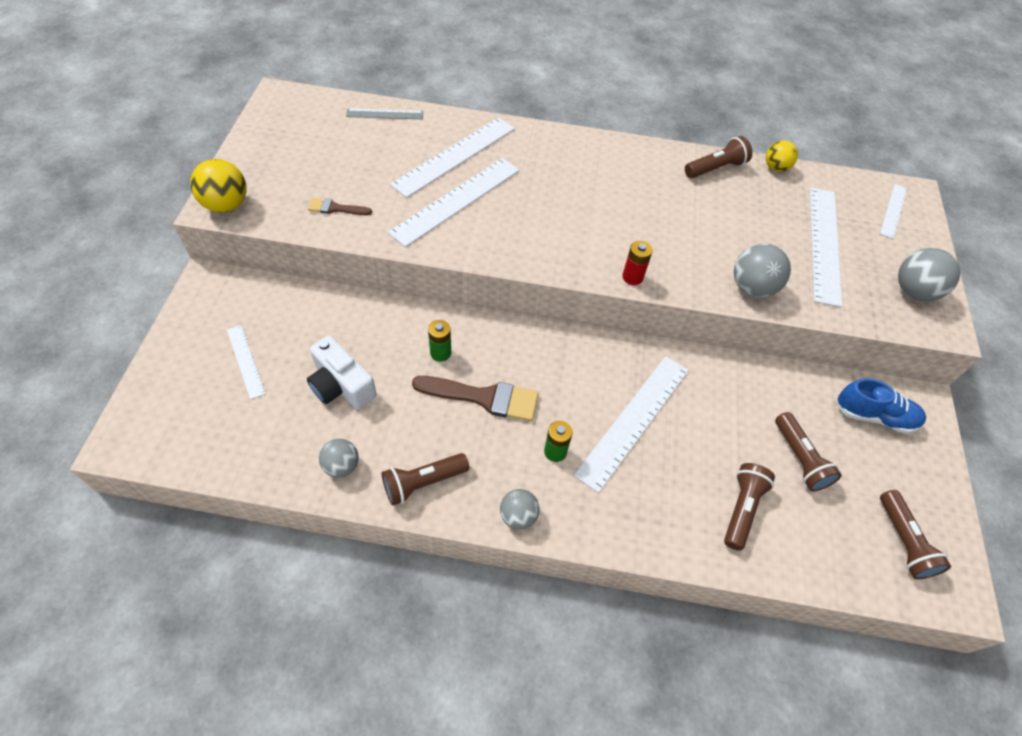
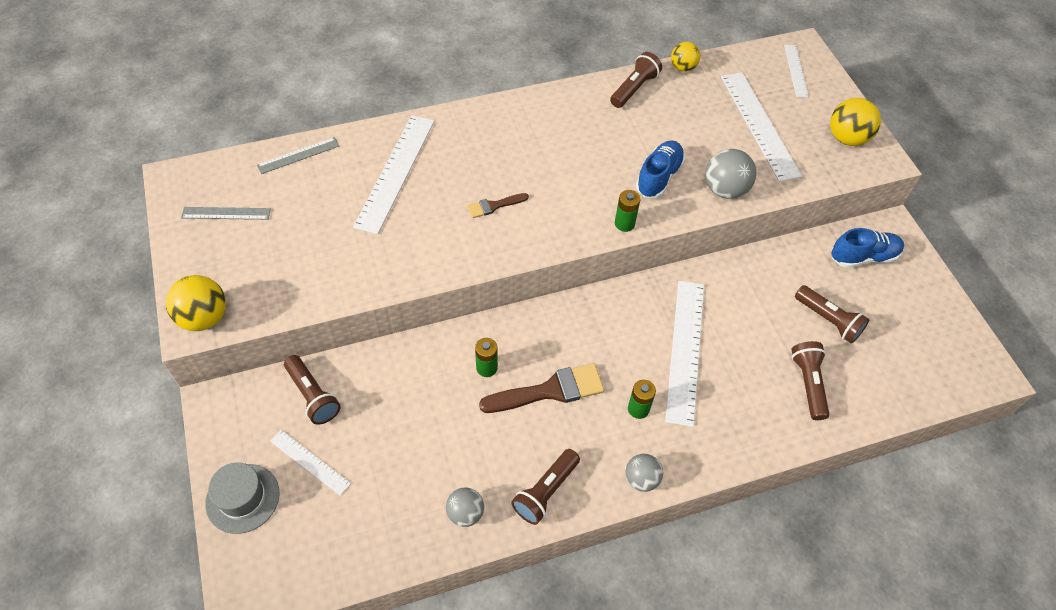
camera: 25 degrees left, 0 degrees up
white camera [307,335,377,409] -> none
brown brush [308,198,372,215] -> brown brush moved to [467,193,529,218]
white ruler [388,158,520,247] -> none
red battery [622,241,653,285] -> green battery [615,190,640,232]
brown flashlight [880,490,951,579] -> brown flashlight moved to [284,355,341,425]
grey ball [898,248,960,301] -> yellow ball [830,98,881,146]
none -> grey ruler [181,207,271,220]
none -> grey hat [205,463,280,534]
none -> blue shoe [636,140,685,198]

